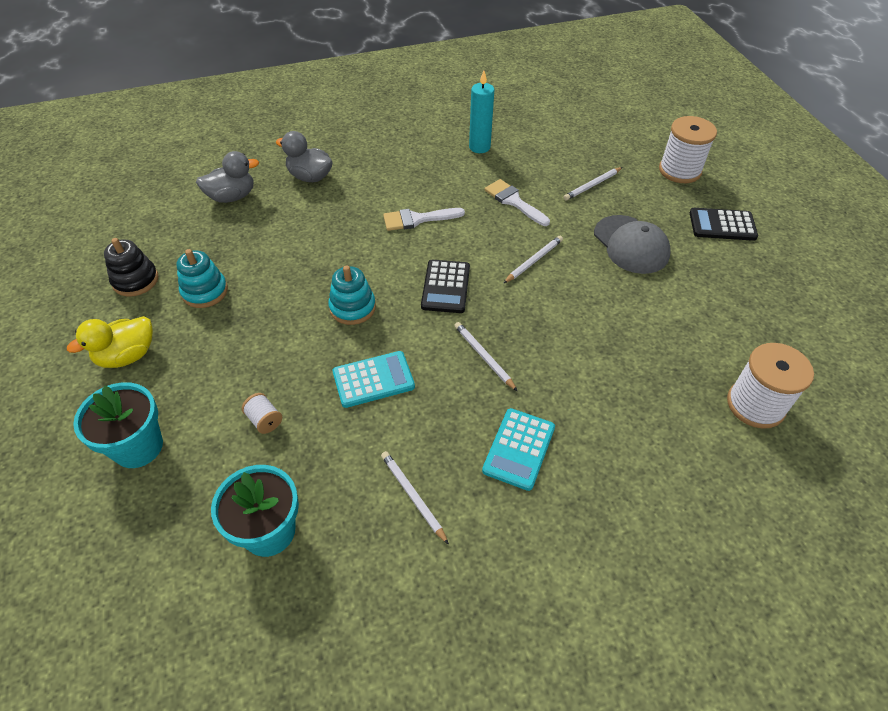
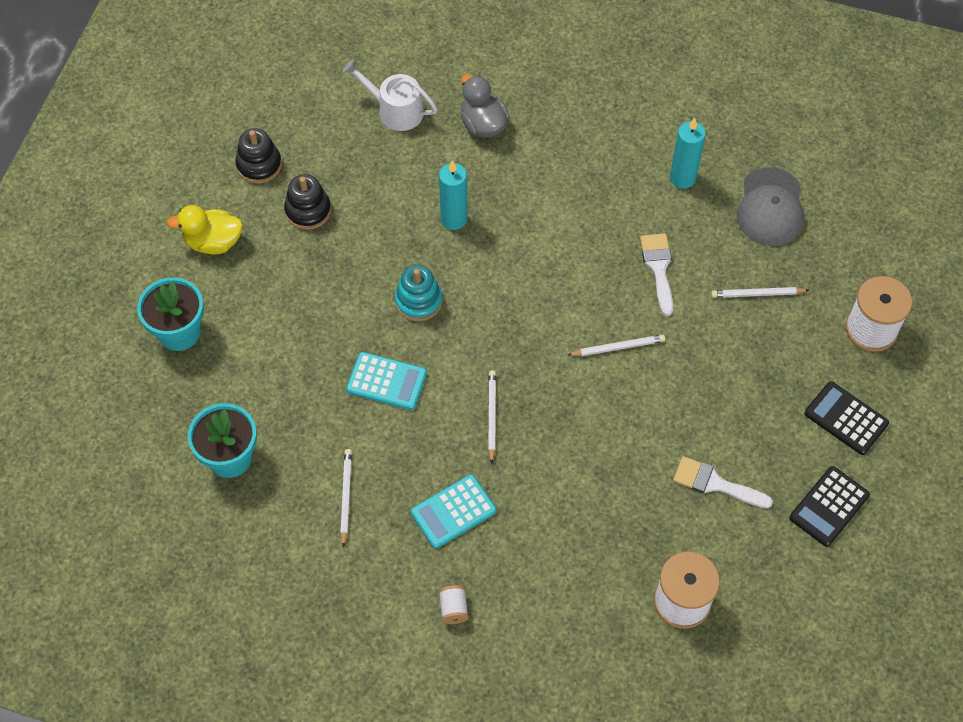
camera: 35 degrees right, 10 degrees up
turquoise stacking toy [177,249,228,308] -> black stacking toy [284,174,331,230]
grey duck [196,151,259,203] -> white watering can [343,59,438,131]
white spool [242,393,282,434] -> white spool moved to [439,585,469,624]
white brush [383,208,465,231] -> white brush moved to [673,456,773,508]
black calculator [421,260,470,313] -> black calculator moved to [789,466,870,547]
grey cap [594,215,671,274] -> grey cap moved to [737,168,804,246]
none -> turquoise candle [439,160,468,230]

